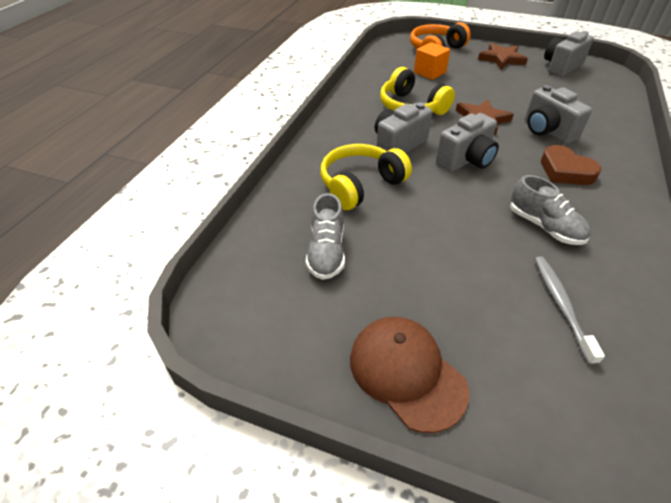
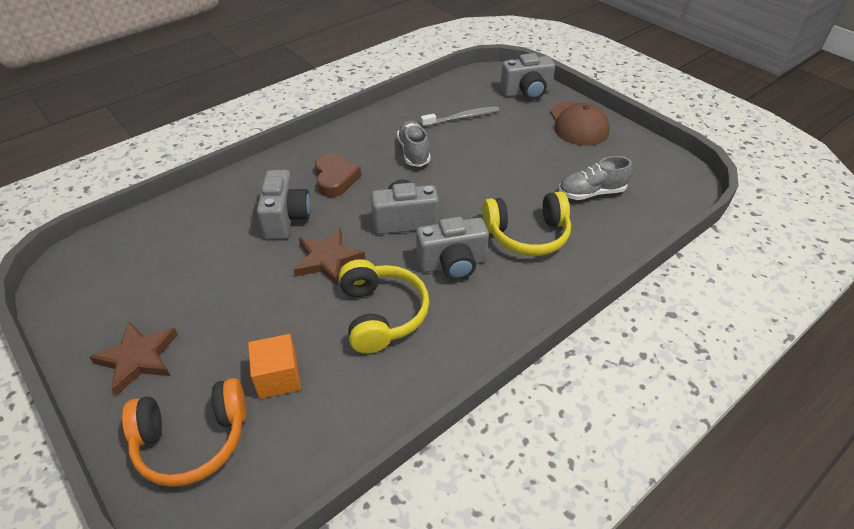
camera: 150 degrees left, 0 degrees up
grey shoe [306,193,345,280] -> grey shoe turned 135 degrees counterclockwise [559,156,633,200]
grey toothbrush [535,256,605,365] -> grey toothbrush turned 135 degrees counterclockwise [421,106,499,127]
grey camera [544,31,594,77] -> grey camera moved to [500,53,555,100]

